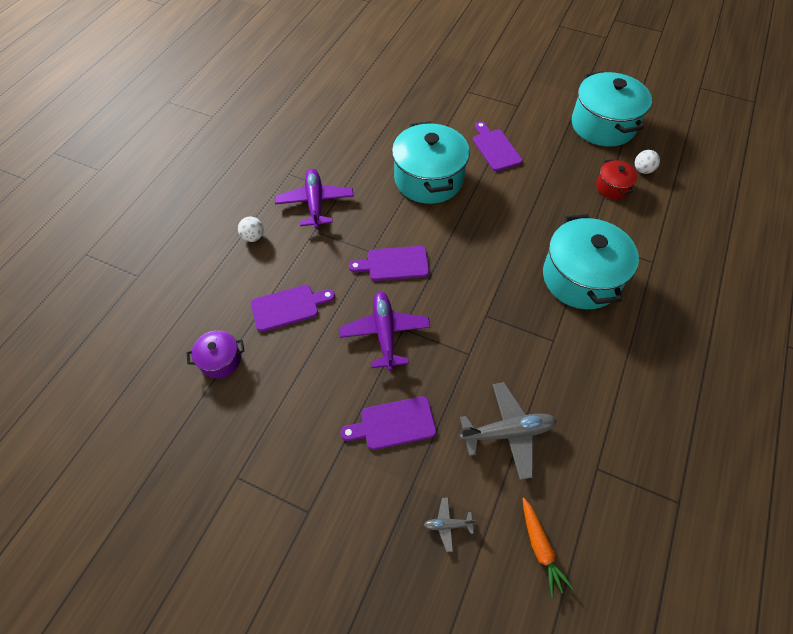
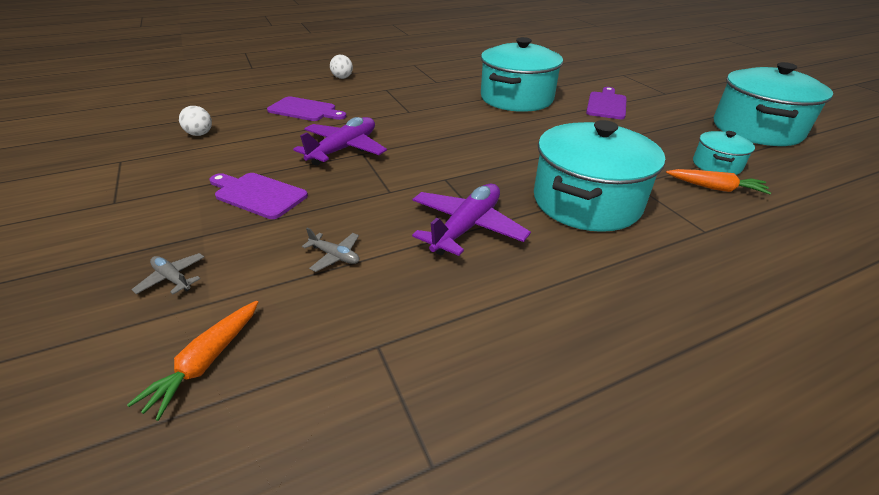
camera: 40 degrees right, 20 degrees down
purple pot [186,330,244,378] -> none
purple plane [275,169,354,228] -> purple plane moved to [412,184,531,256]
purple cutting board [349,246,429,281] -> none
grey plane [460,382,557,480] -> grey plane [302,228,359,272], size x0.48
red pot [596,159,638,199] -> turquoise pot [693,131,755,175]
white ball [635,150,660,174] -> white ball moved to [179,106,212,136]
none -> orange carrot [666,169,771,194]

